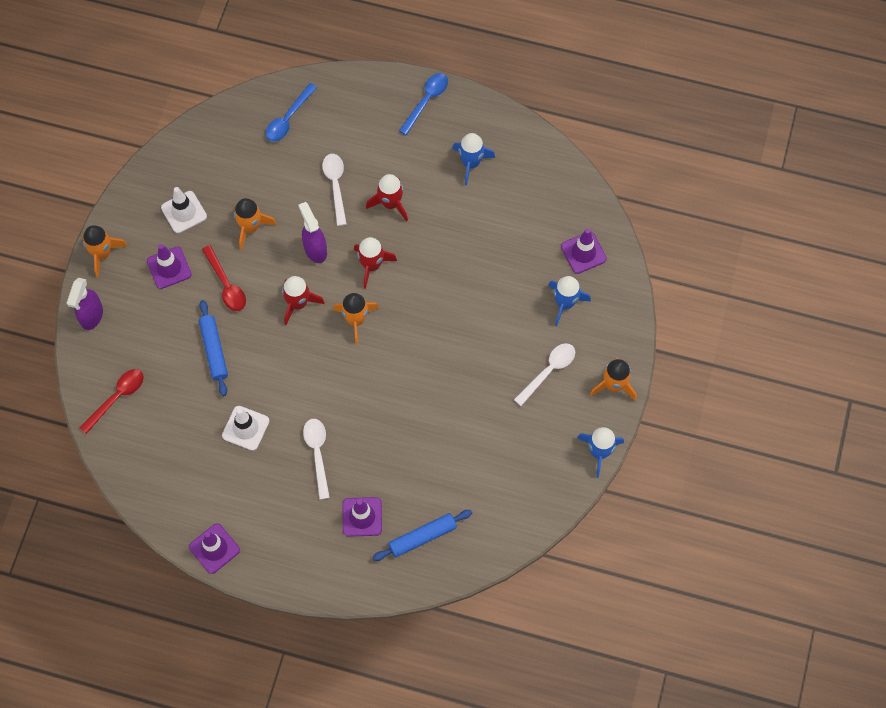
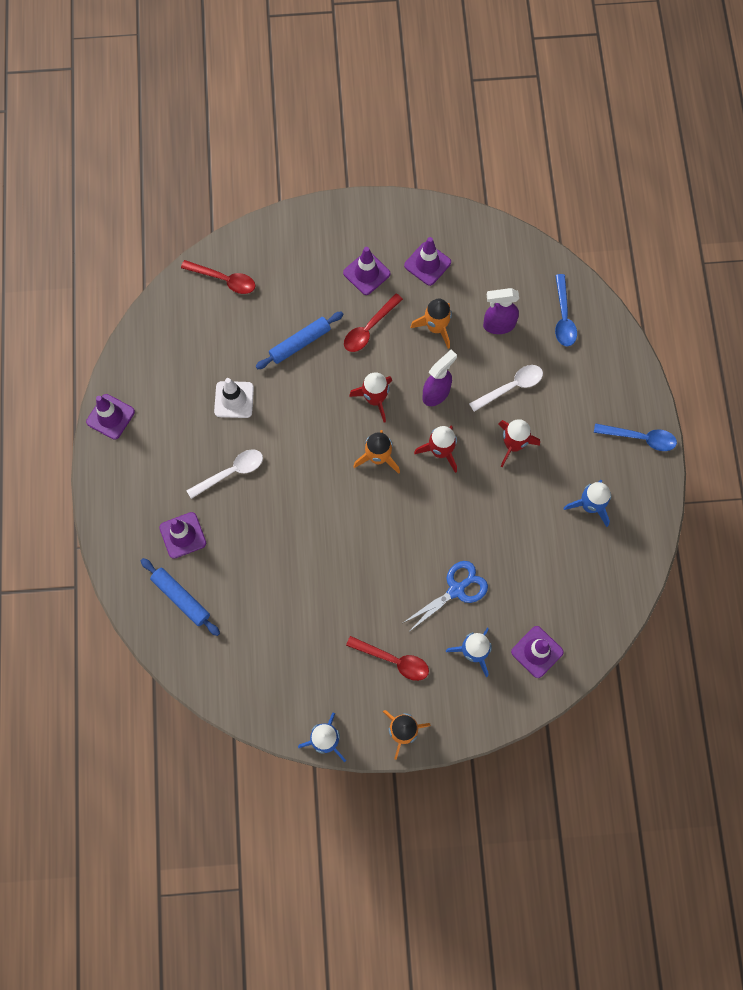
camera: 70 degrees right, 5 degrees up
purple spray bottle [67,278,103,330] -> purple spray bottle moved to [483,288,519,334]
orange rocket [82,225,127,277] -> none
white traffic cone [161,187,207,233] -> purple traffic cone [404,237,451,286]
blue spoon [266,83,317,142] -> blue spoon turned 105 degrees counterclockwise [555,274,577,347]
white spoon [514,343,575,406] -> red spoon [346,636,429,681]
none -> blue scissors [403,561,488,631]

